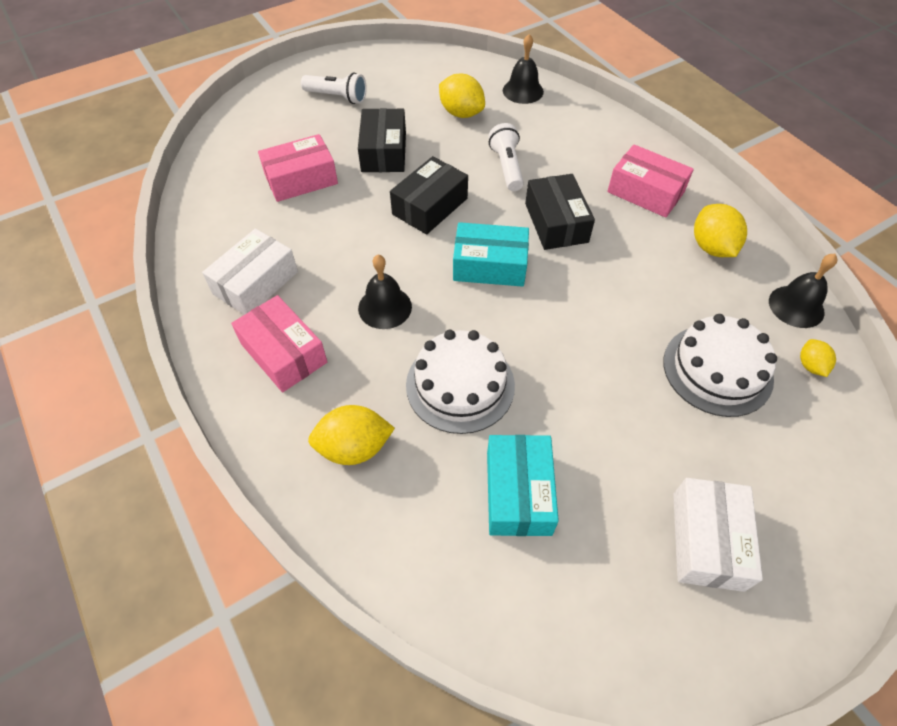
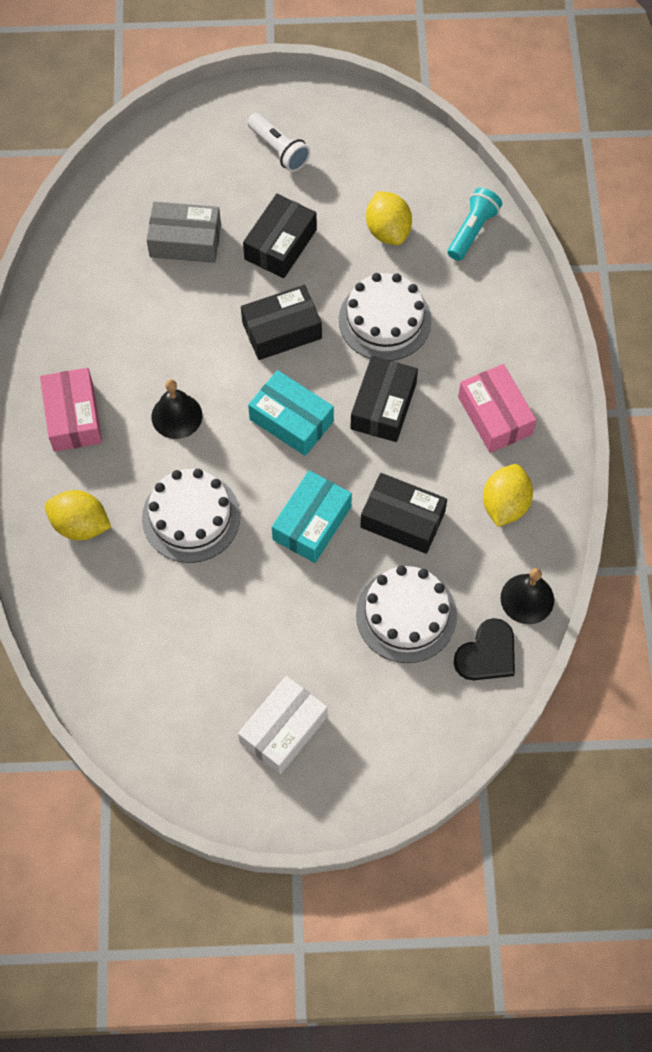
camera: 30 degrees right, 10 degrees up
white box [202,229,298,315] -> none
pink box [258,134,338,202] -> grey box [146,202,221,263]
turquoise box [487,435,559,536] -> turquoise box moved to [272,470,352,563]
white flashlight [489,123,524,191] -> white cake [339,273,432,361]
black bell [503,34,544,104] -> turquoise flashlight [448,188,502,261]
yellow lemon [800,339,836,377] -> black heart [454,618,515,680]
none -> black box [360,473,447,554]

